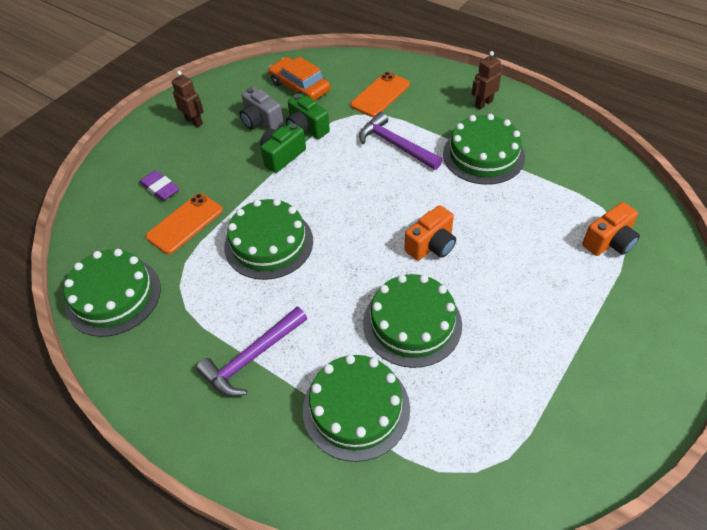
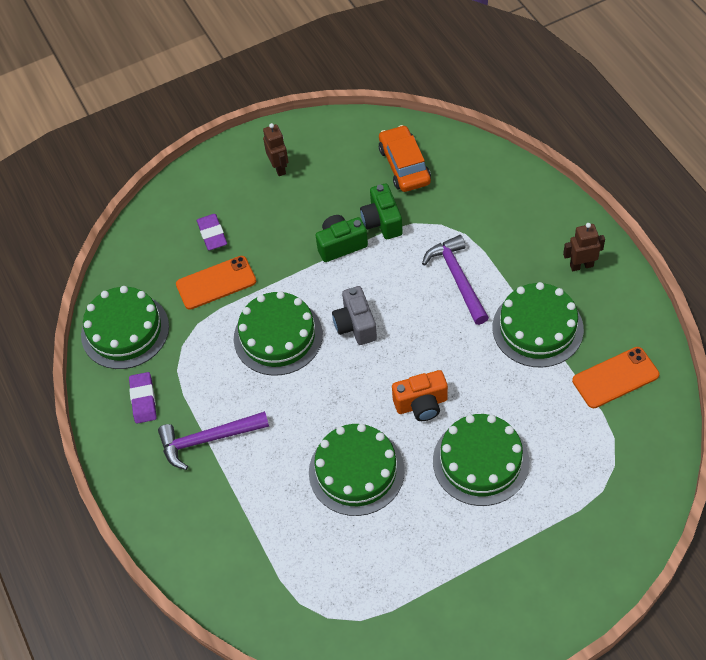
camera: 30 degrees right, 5 degrees up
grey camera [239,87,284,130] -> grey camera moved to [332,286,377,345]
green cake [303,355,410,462] -> green cake moved to [433,414,530,506]
orange phone [350,72,410,117] -> orange phone moved to [572,347,659,408]
orange camera [582,202,640,256] -> none
none -> purple eraser [129,372,157,424]

